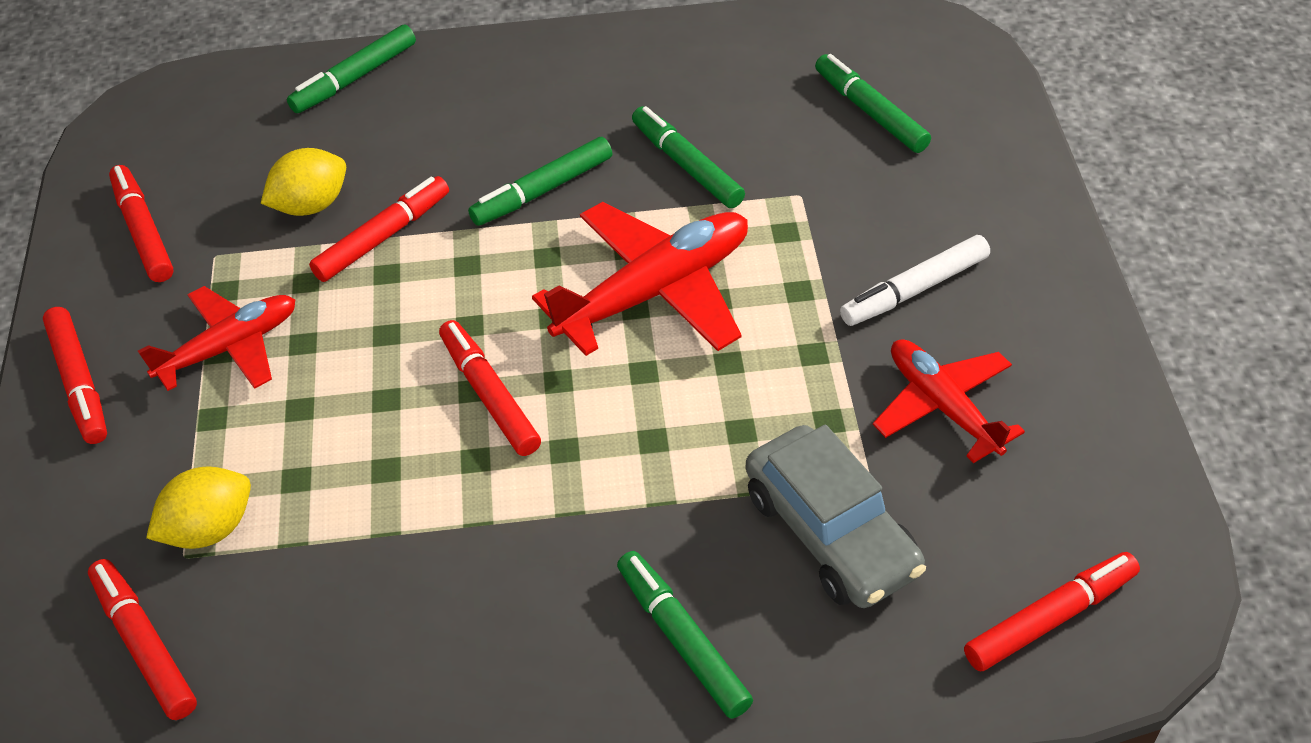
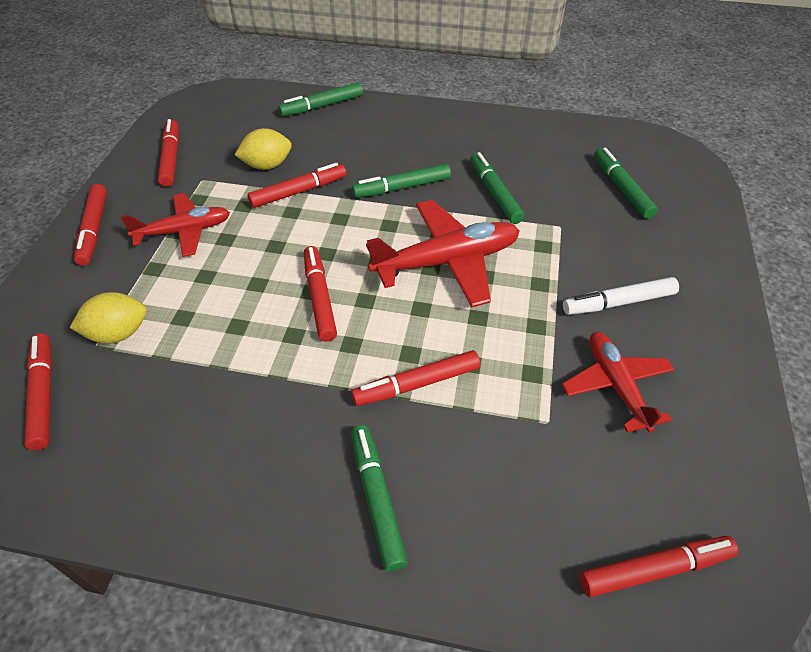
camera: 15 degrees right, 0 degrees up
grey car [746,425,926,608] -> none
none -> red marker [351,350,480,406]

